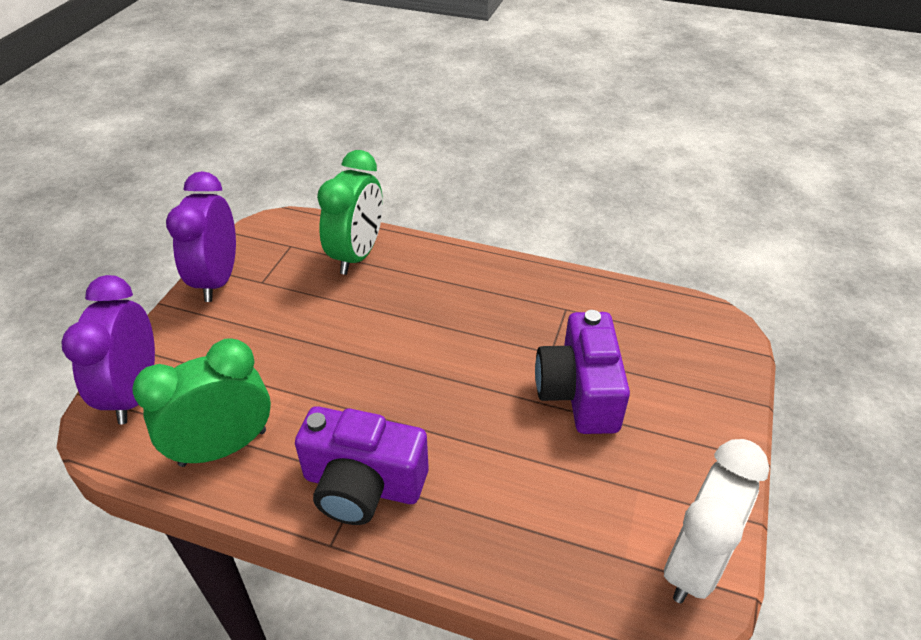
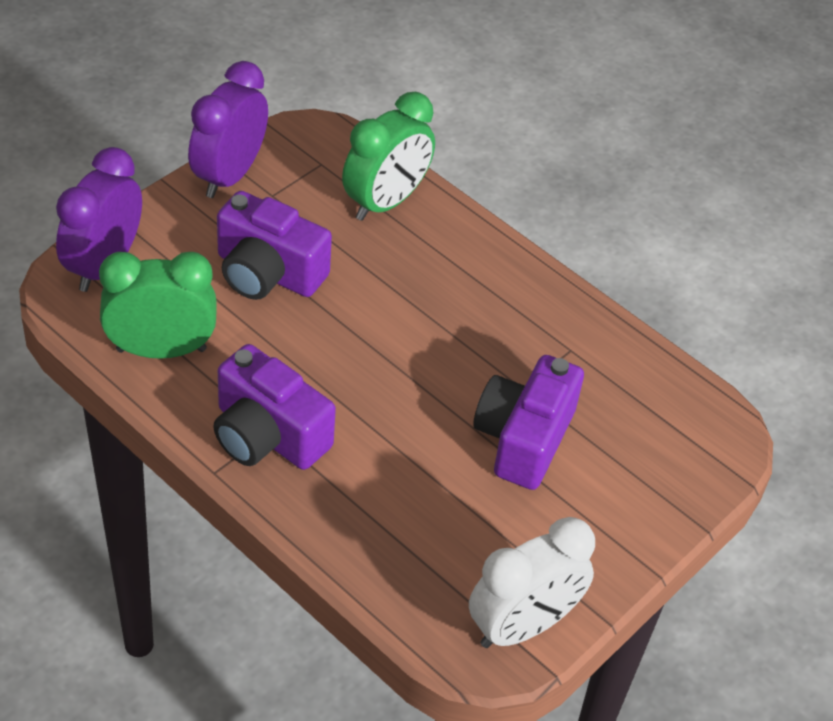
camera: 20 degrees right, 5 degrees up
none -> purple camera [217,191,332,300]

